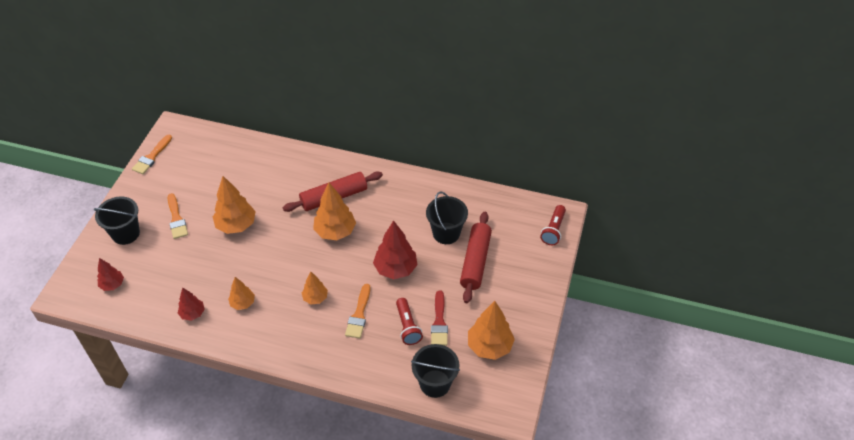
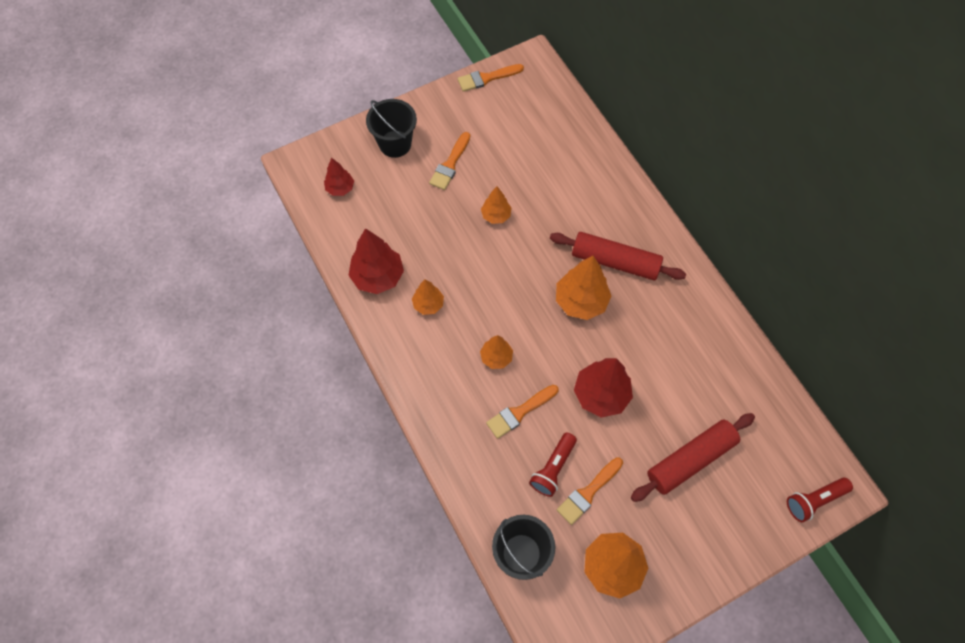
camera: 45 degrees right, 15 degrees up
red tree [178,287,205,321] -> red tree [348,228,404,294], size x1.72
orange tree [213,176,256,234] -> orange tree [481,186,511,224], size x0.58
black bucket [426,192,468,244] -> none
red brush [431,290,448,346] -> orange brush [557,457,623,525]

